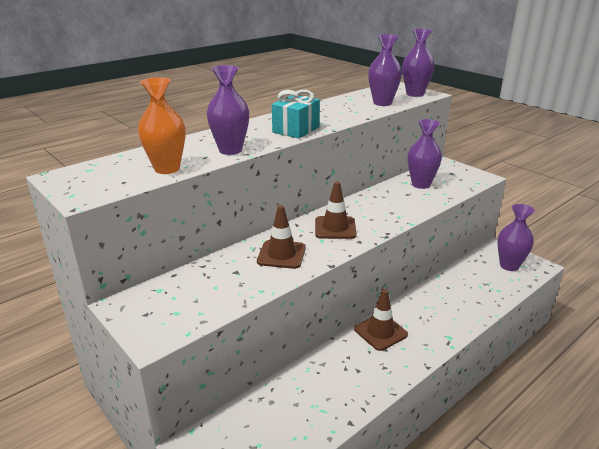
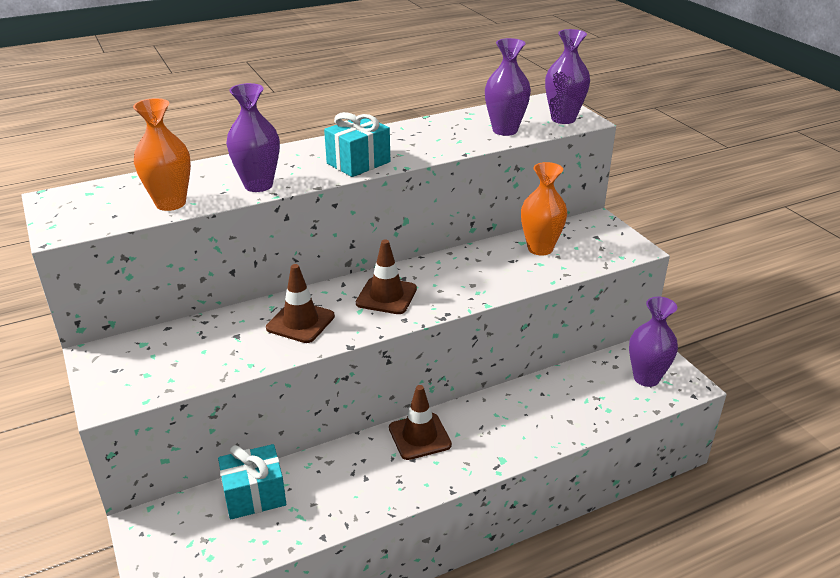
camera: 15 degrees right, 5 degrees up
purple vase [408,119,442,189] -> orange vase [521,162,567,256]
none -> turquoise gift [218,444,286,520]

